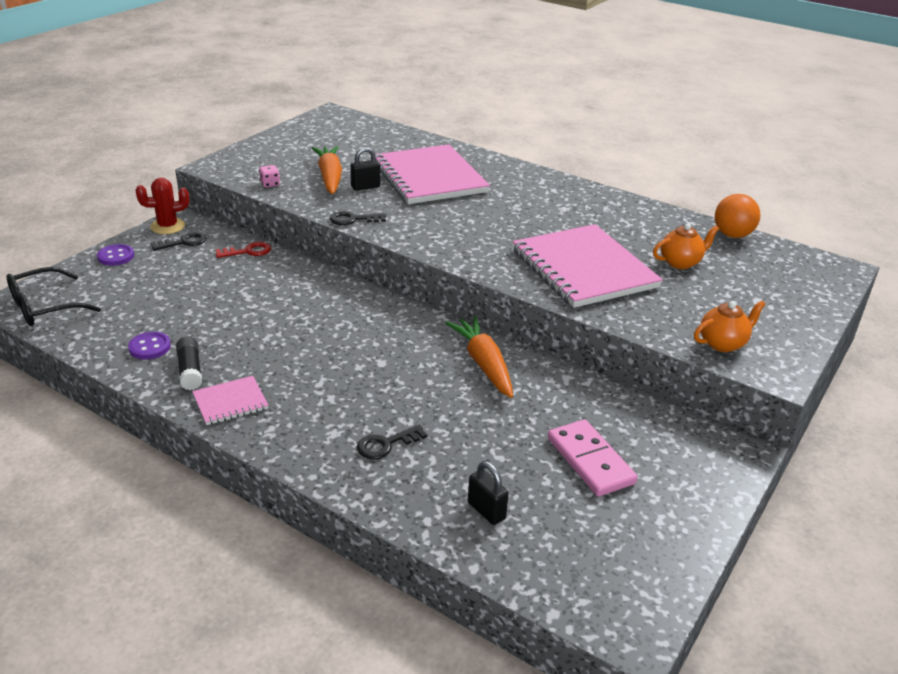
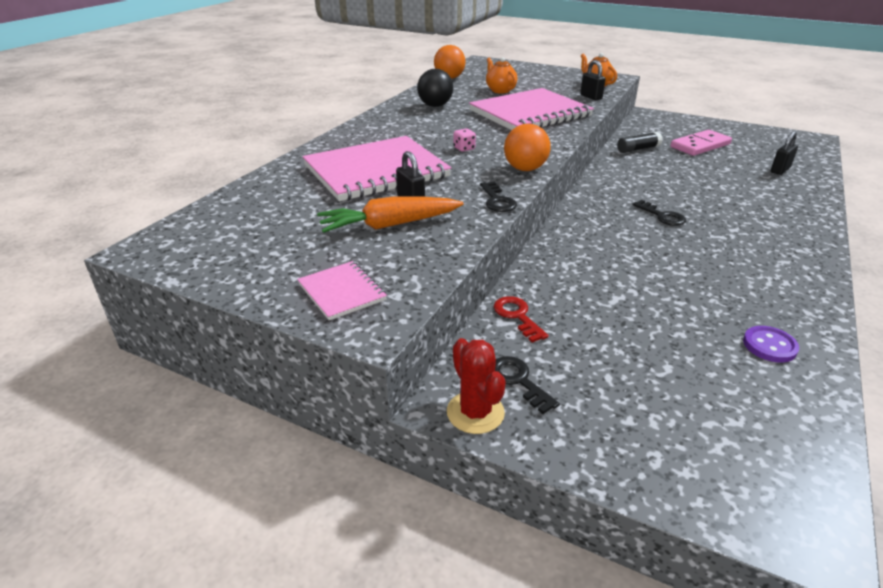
camera: 95 degrees left, 0 degrees up
black glasses [6,267,101,326] -> none
purple button [97,244,134,266] -> none
black glue stick [176,336,202,390] -> black glue stick moved to [617,132,663,153]
pink notebook [192,376,268,425] -> pink notebook moved to [297,261,387,320]
pink dice [259,165,280,187] -> pink dice moved to [453,129,476,152]
black key [357,425,427,459] -> black key moved to [632,200,686,226]
orange carrot [445,316,513,398] -> none
none -> black ball [417,69,453,107]
none -> orange ball [504,124,551,171]
none -> black padlock [580,60,606,100]

